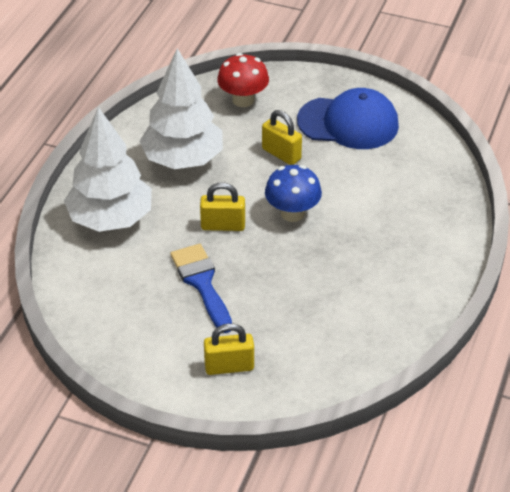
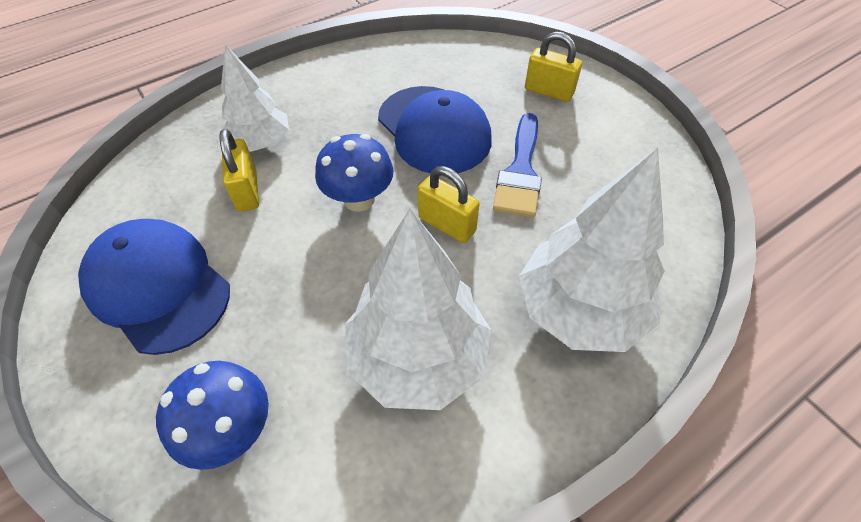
camera: 145 degrees left, 10 degrees up
red mushroom [217,53,269,107] -> blue mushroom [156,361,269,470]
yellow padlock [262,110,302,165] -> yellow padlock moved to [219,129,259,212]
none -> white tree [221,44,289,152]
none -> blue cap [378,86,492,173]

